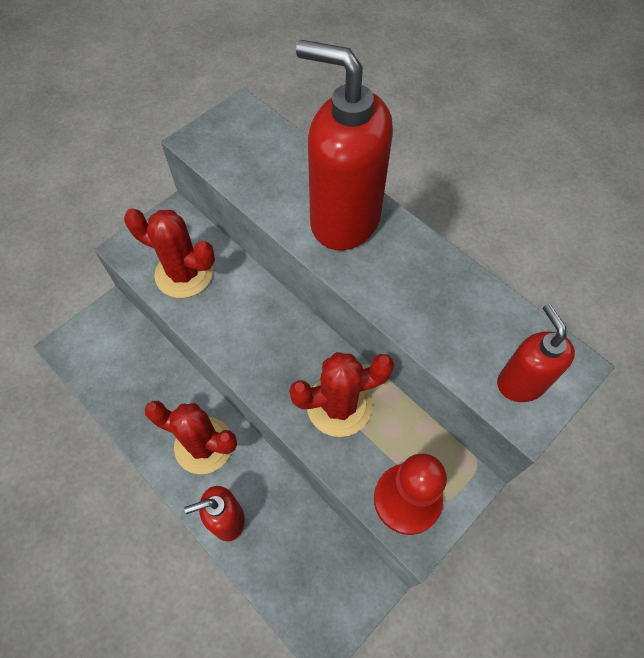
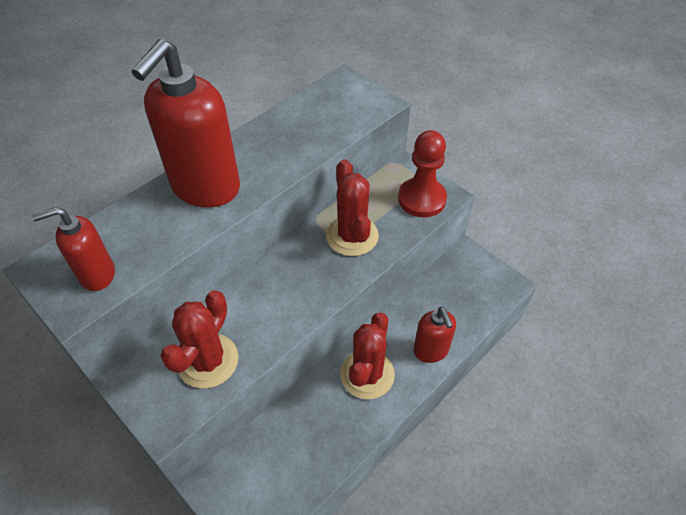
camera: 90 degrees left, 10 degrees down
red soap dispenser [497,304,575,402] -> red soap dispenser moved to [32,207,115,291]

